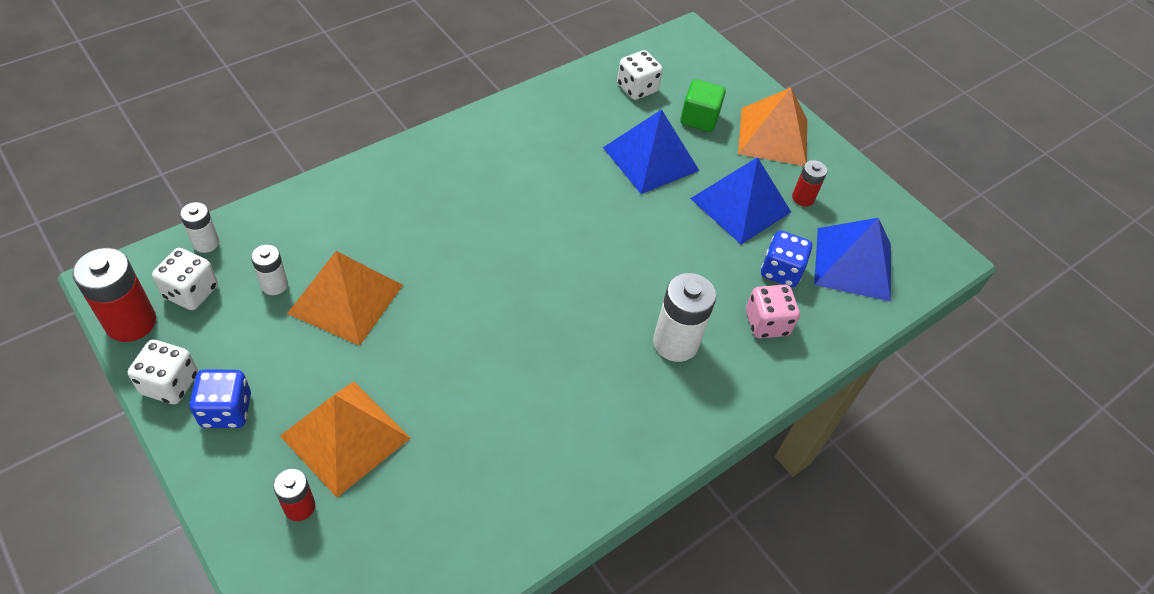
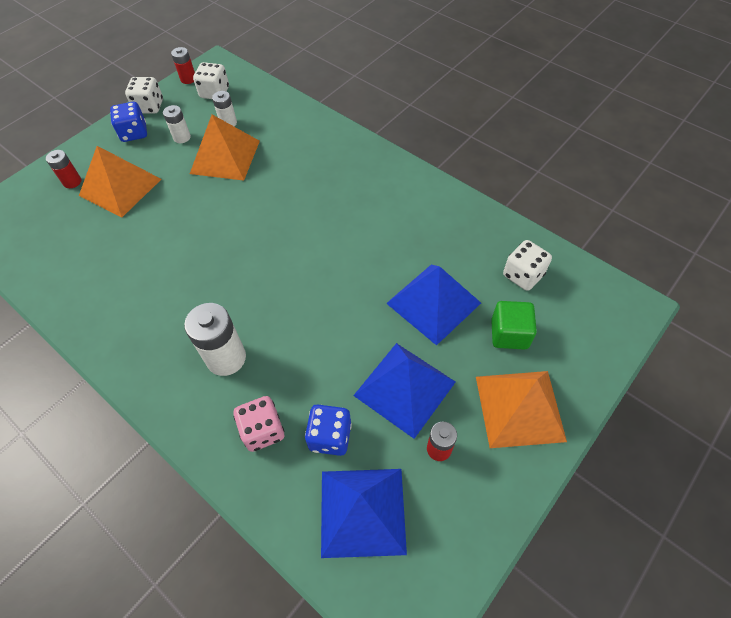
camera: 85 degrees right, 5 degrees up
red battery [72,248,156,342] -> red battery [171,47,195,84], size x0.57
white battery [180,202,219,253] -> white battery moved to [163,105,191,143]

